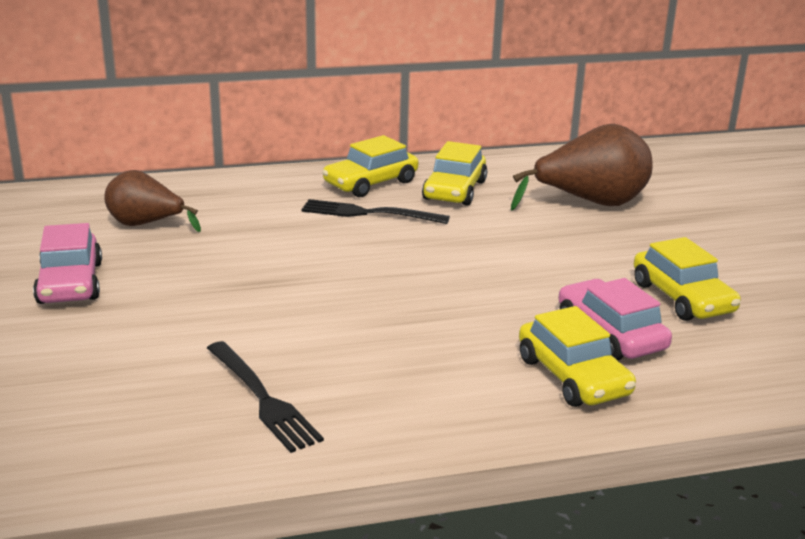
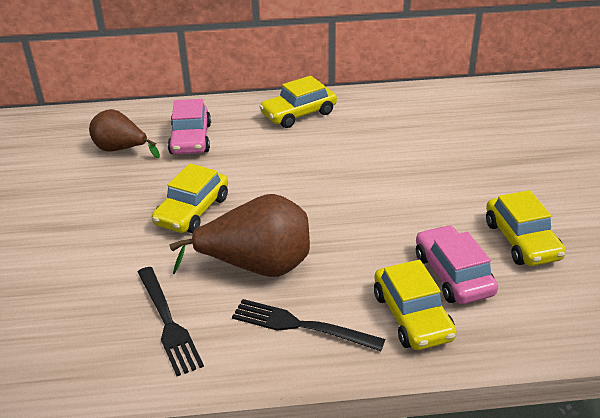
camera: 10 degrees right, 10 degrees up
pink car [33,223,102,304] -> pink car moved to [168,99,211,155]
black fork [301,199,450,224] -> black fork moved to [232,299,385,351]
yellow car [422,141,487,206] -> yellow car moved to [152,163,228,233]
brown pear [511,124,653,210] -> brown pear moved to [170,194,310,277]

